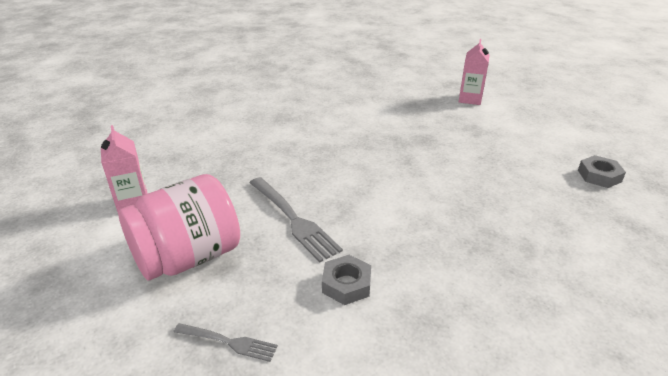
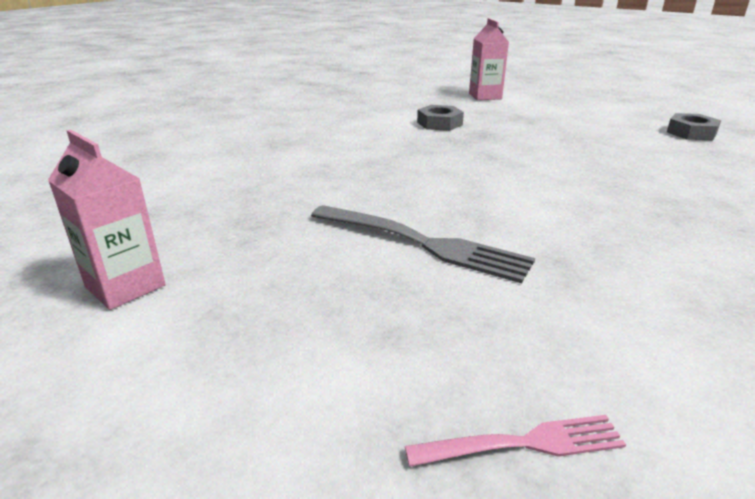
camera: 25 degrees left, 5 degrees down
pink jar [118,174,240,280] -> none
grey fork [174,323,278,362] -> pink fork [405,415,626,467]
grey nut [322,255,371,305] -> grey nut moved to [417,105,464,131]

